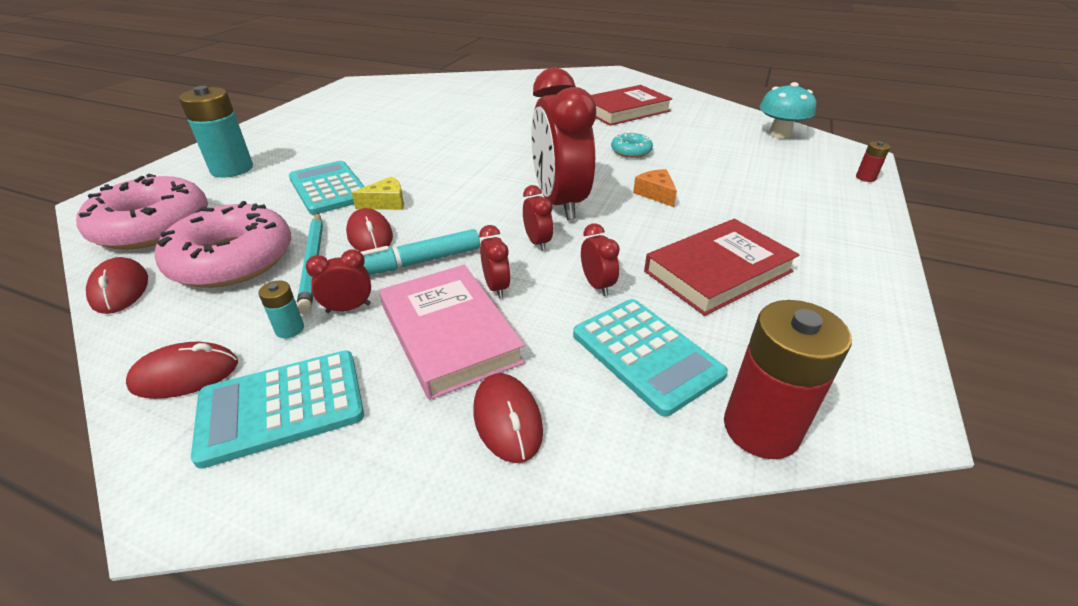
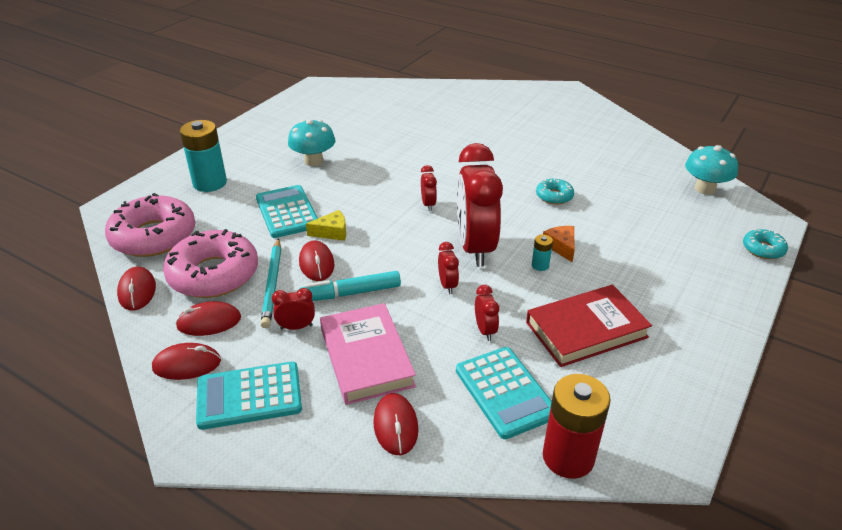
camera: 10 degrees right, 0 degrees up
turquoise battery [258,281,304,338] -> turquoise battery moved to [532,234,553,271]
red clock [479,225,511,298] -> red clock moved to [421,165,437,211]
red book [591,85,673,126] -> none
red battery [856,141,890,182] -> turquoise donut [743,229,788,259]
none -> red mouse [175,301,241,336]
none -> turquoise mushroom [288,120,336,166]

